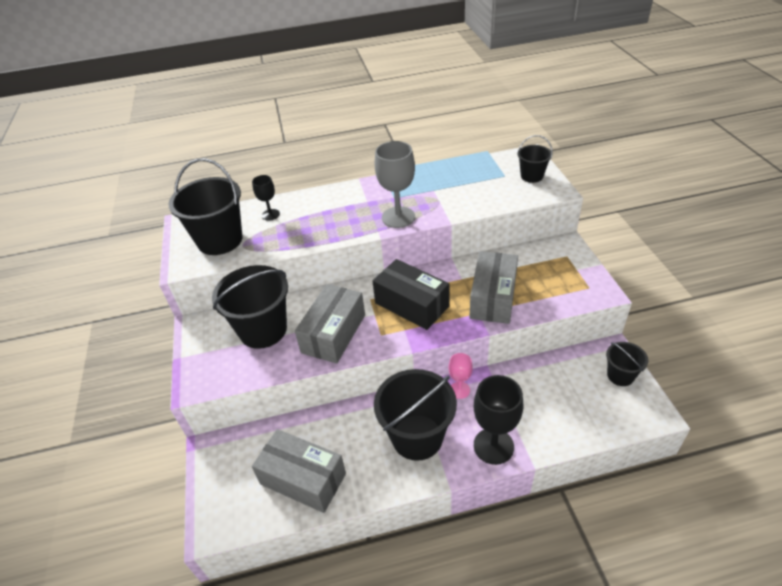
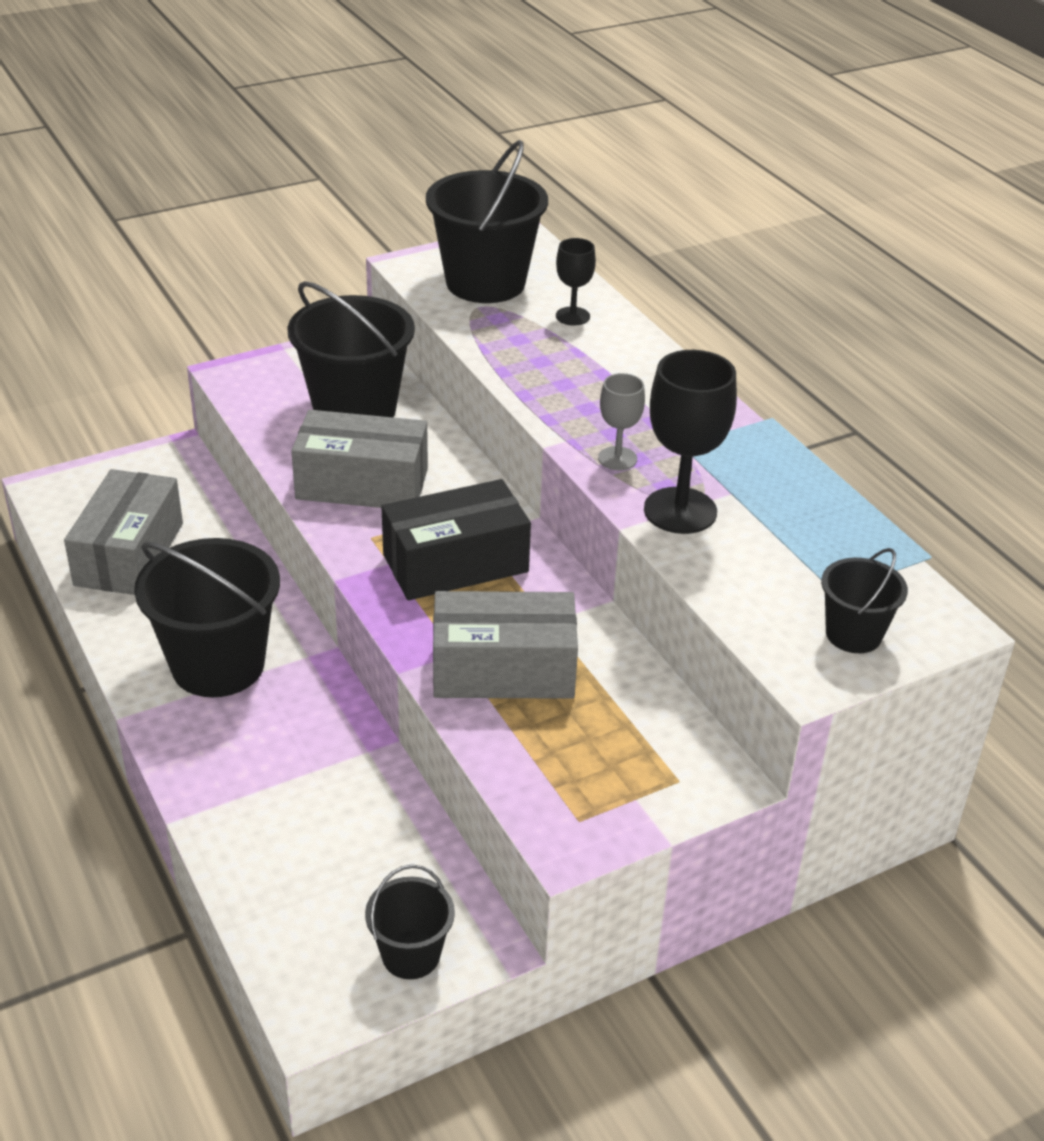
camera: 70 degrees right, 5 degrees down
black box [373,259,450,330] -> black box turned 45 degrees clockwise [381,479,531,600]
grey goblet [375,141,415,228] -> grey goblet [598,373,645,470], size x0.56
pink goblet [449,353,473,399] -> none
black goblet [474,375,523,465] -> black goblet moved to [644,350,737,534]

